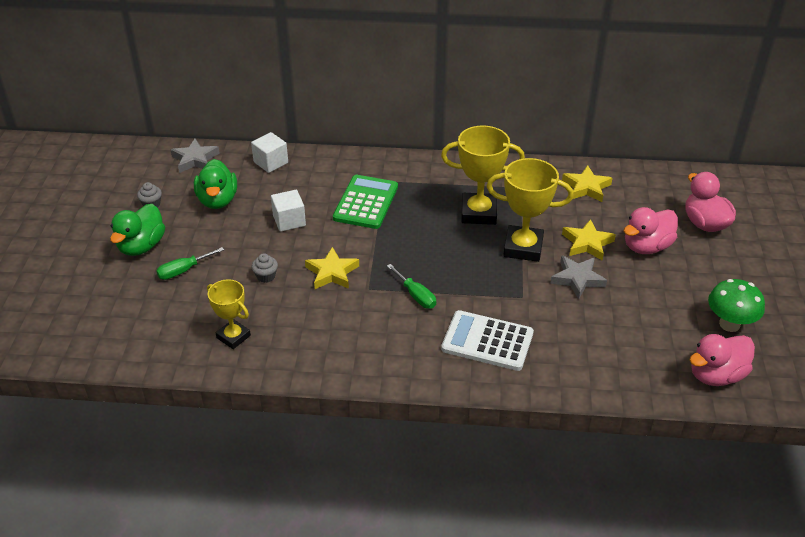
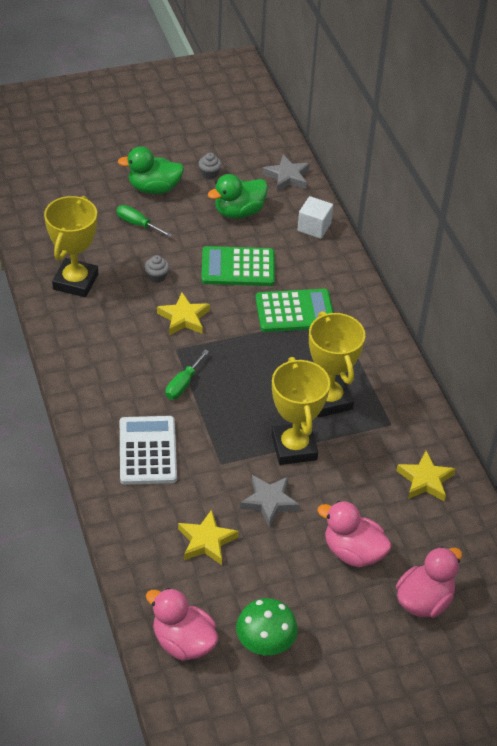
camera: 65 degrees right, 5 degrees up
yellow trophy [207,279,251,349] -> yellow trophy [44,196,98,297], size x1.61
white cube [271,190,306,232] -> green calculator [201,246,275,286]
yellow star [562,219,616,261] -> yellow star moved to [178,510,239,565]

